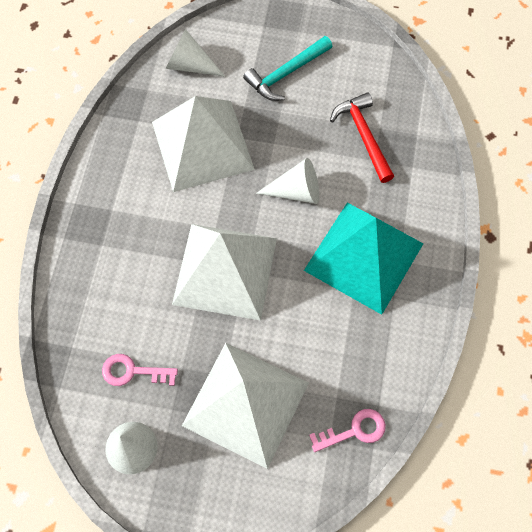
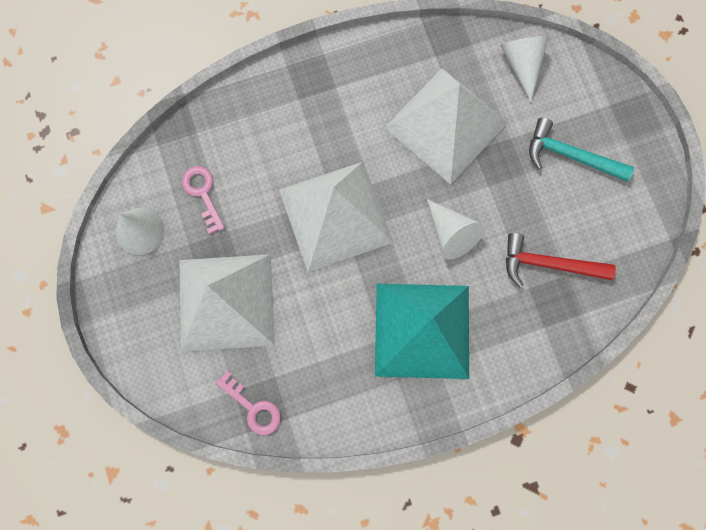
camera: 60 degrees right, 10 degrees up
red hammer [330,93,394,183] -> red hammer turned 120 degrees counterclockwise [506,233,616,287]

